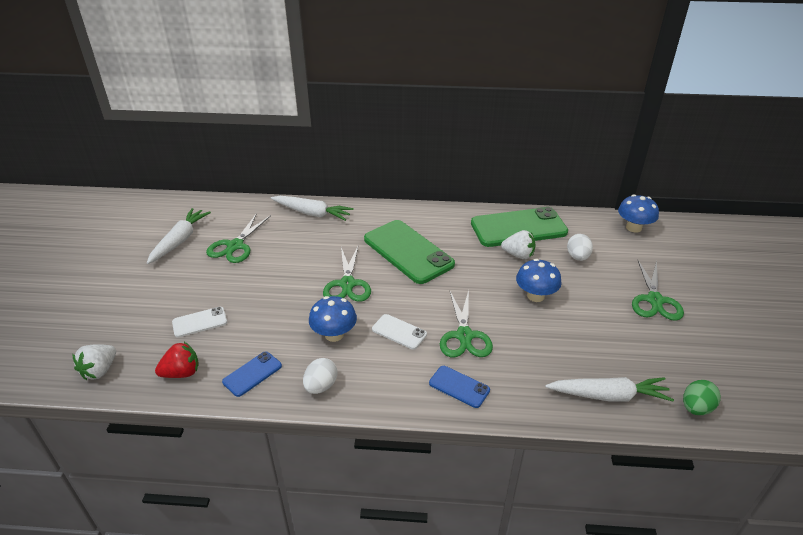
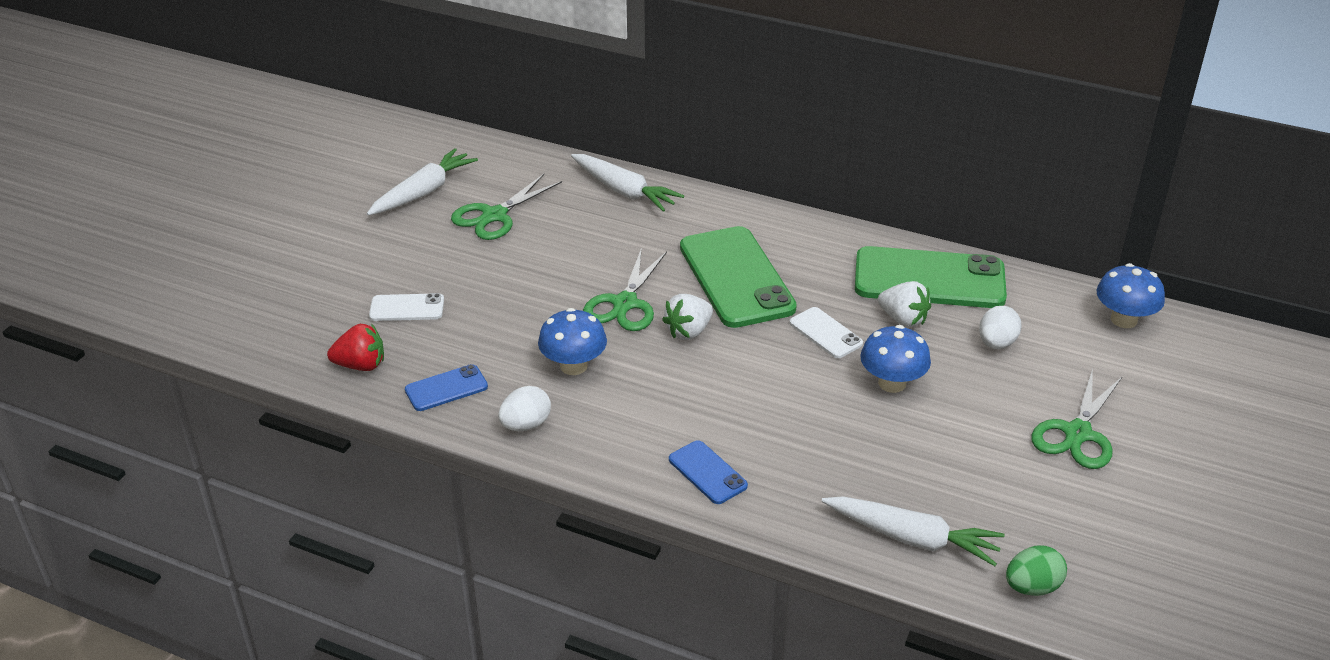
camera: 20 degrees right, 0 degrees up
white strawberry [73,344,116,380] -> white strawberry moved to [662,294,713,340]
white phone [372,314,427,349] -> white phone moved to [790,307,863,358]
green scissors [440,290,493,357] -> none

